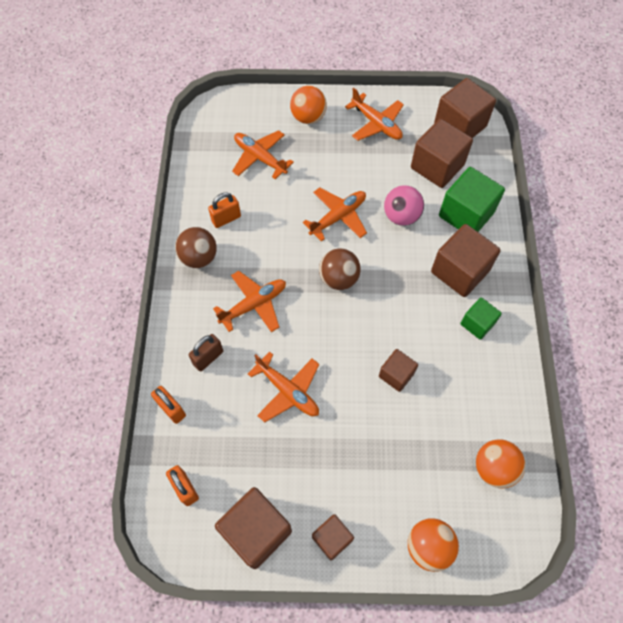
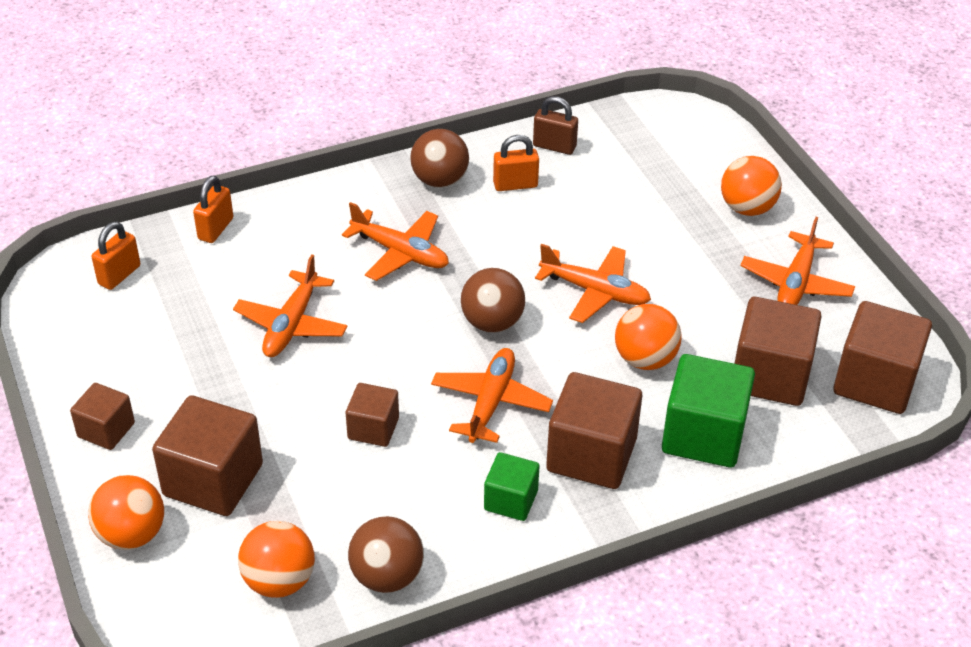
camera: 65 degrees right, 20 degrees down
brown padlock [188,334,223,371] -> brown padlock moved to [533,96,578,155]
orange padlock [208,192,241,228] -> orange padlock turned 45 degrees counterclockwise [493,135,539,191]
brown cube [215,487,292,569] -> brown cube moved to [152,395,263,516]
orange plane [232,130,294,179] -> orange plane moved to [431,348,553,443]
pink ball [384,185,424,226] -> orange ball [615,304,682,370]
none -> brown ball [348,516,424,593]

